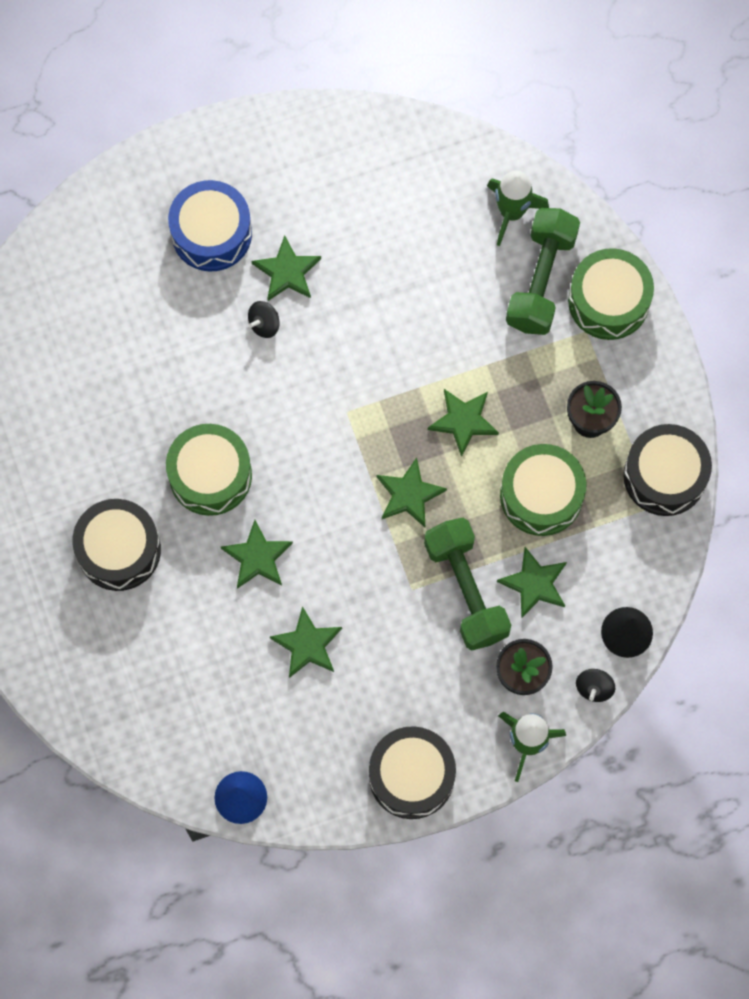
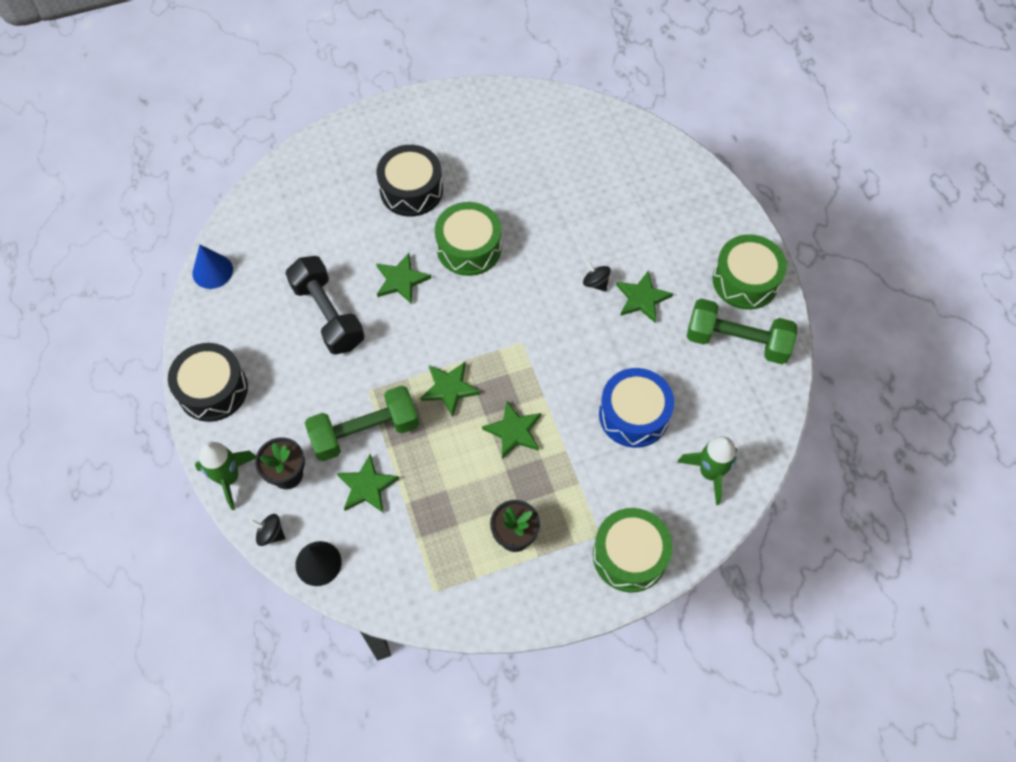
camera: 90 degrees right, 10 degrees down
blue drum [168,180,252,271] -> blue drum moved to [599,368,674,448]
green star [270,606,342,678] -> black dumbbell [285,256,364,355]
green drum [500,444,586,536] -> green drum moved to [713,234,787,310]
green dumbbell [506,208,580,335] -> green dumbbell moved to [687,299,797,364]
black drum [623,424,712,516] -> none

